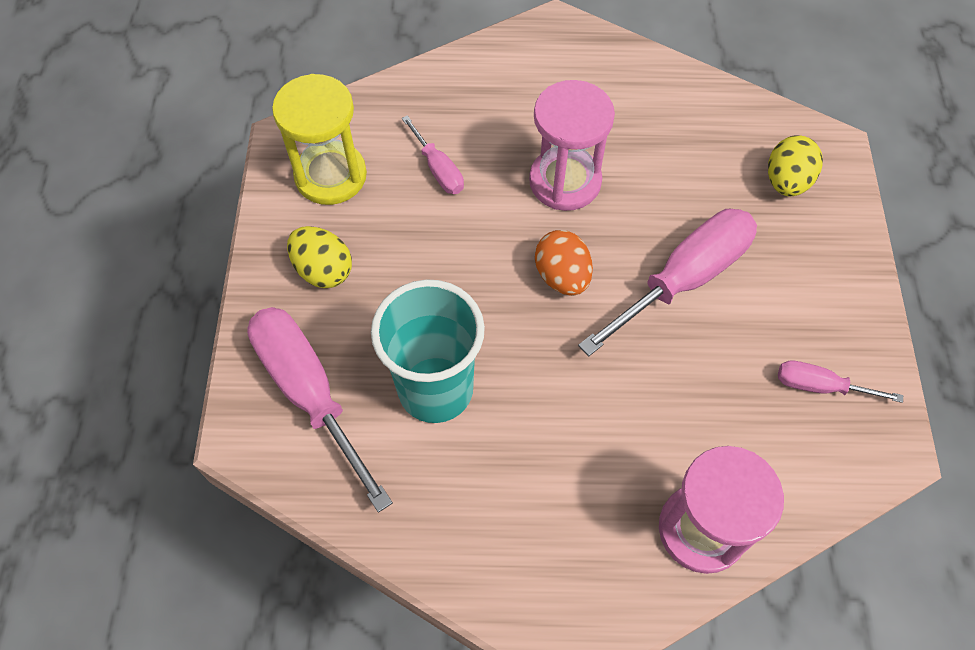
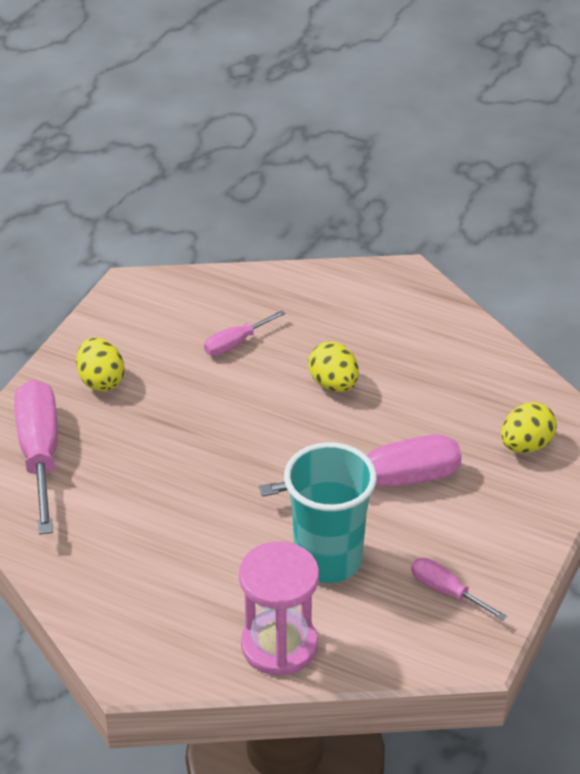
camera: 25 degrees right, 20 degrees down
yellow hourglass [272,74,367,205] -> none
turquoise cup [371,279,485,423] -> turquoise cup moved to [284,442,377,583]
pink screwdriver [402,115,464,194] -> pink screwdriver turned 60 degrees clockwise [204,310,286,356]
pink hourglass [529,80,615,211] -> yellow egg [308,342,359,392]
orange egg [535,230,593,296] -> none

